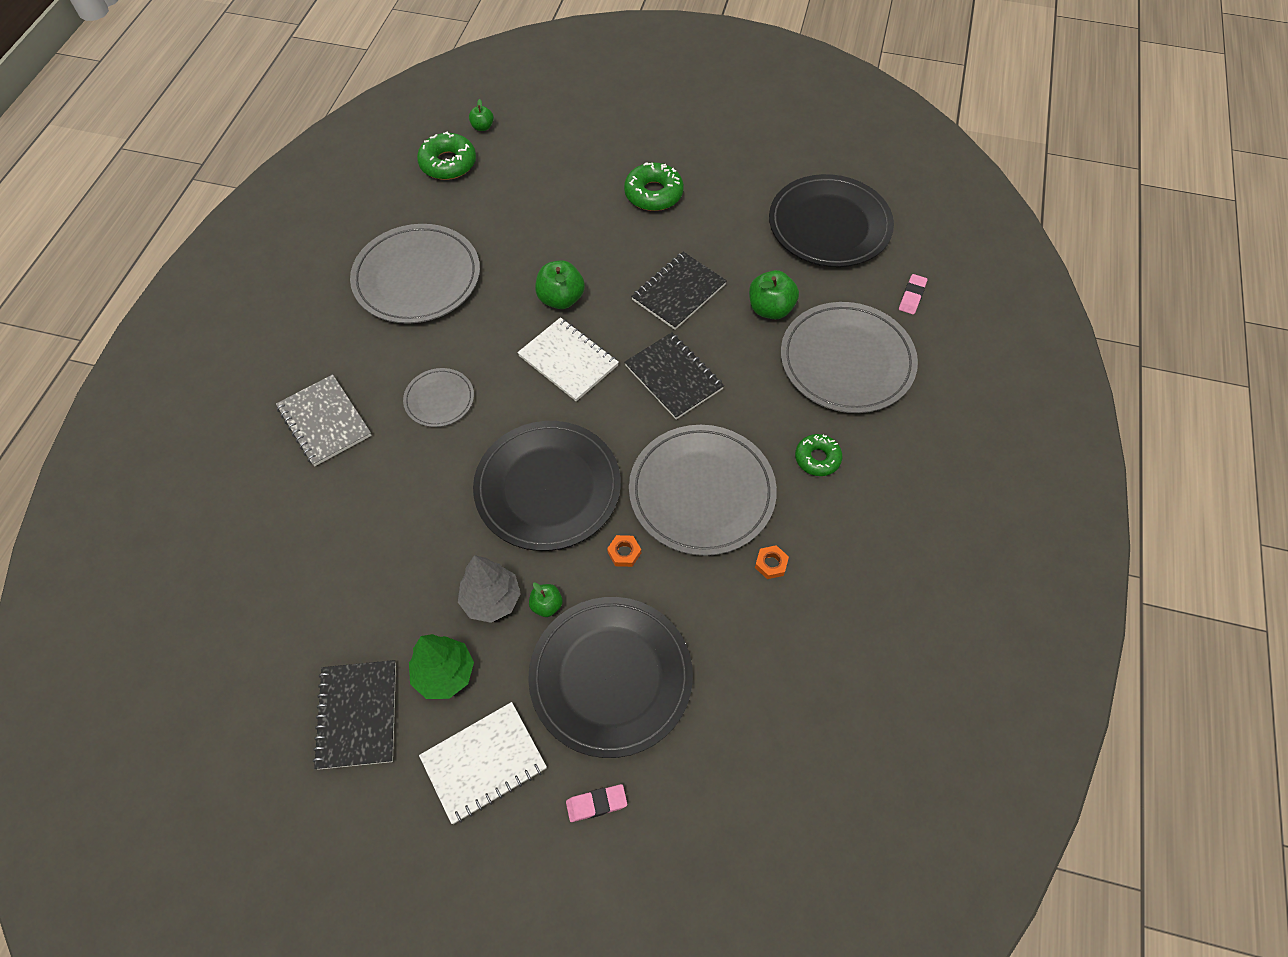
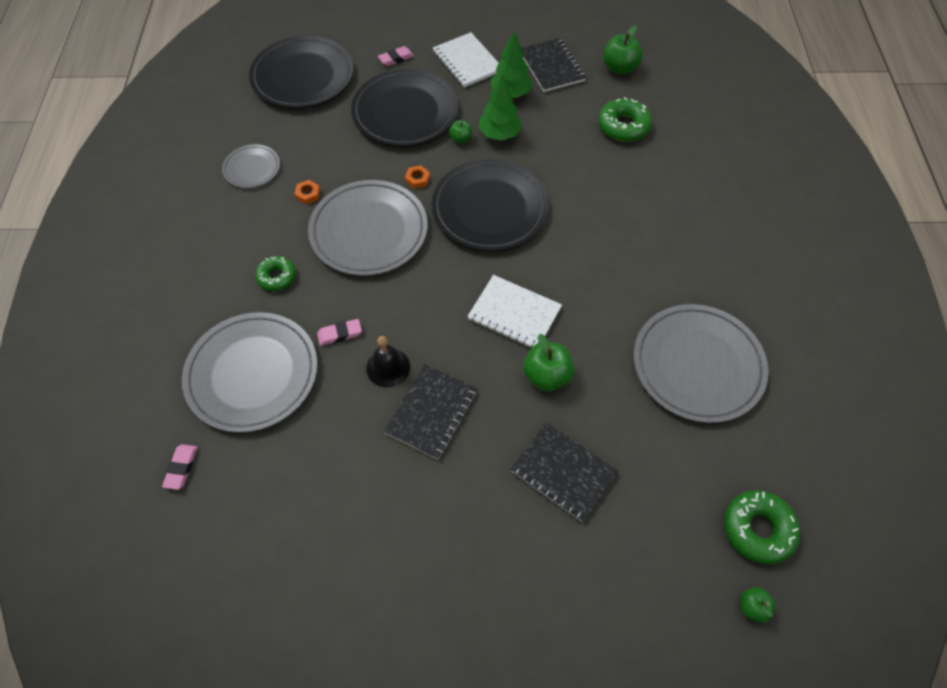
camera: 165 degrees right, 0 degrees up
grey notebook [276,374,372,466] -> none
grey plate [403,368,474,427] -> grey plate moved to [222,144,280,188]
white notebook [419,702,547,824] -> white notebook turned 75 degrees counterclockwise [433,32,498,88]
grey tree [458,555,521,623] -> green tree [479,74,522,141]
green donut [624,162,684,211] -> green donut moved to [598,97,652,142]
black notebook [624,332,724,419] -> black notebook moved to [510,422,619,522]
green apple [749,270,799,319] -> green apple moved to [603,25,643,75]
black plate [769,174,894,267] -> black plate moved to [249,36,353,109]
none -> pink eraser [317,319,362,346]
none -> black bell [366,336,410,388]

